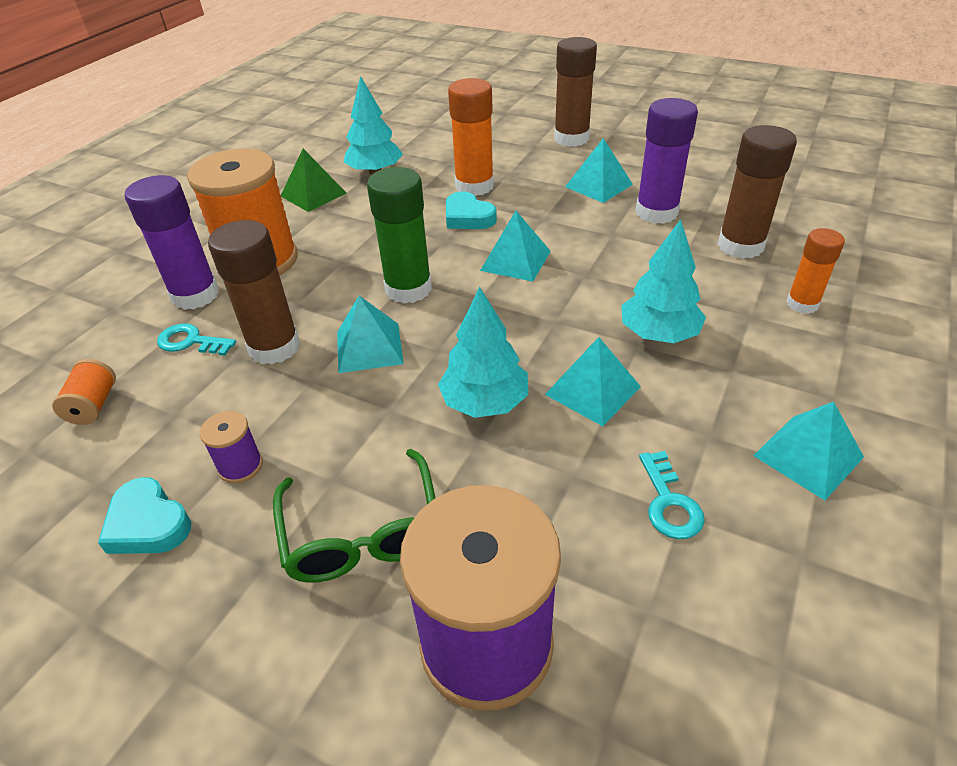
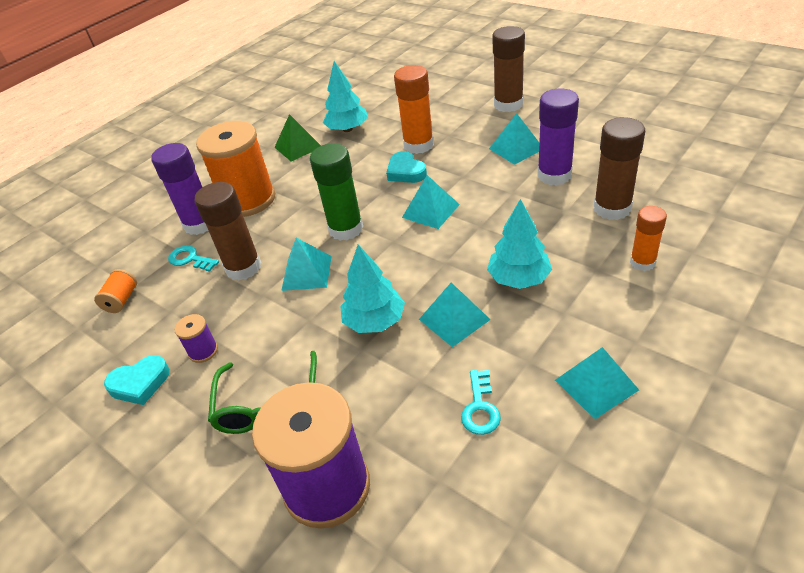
camera: 15 degrees right, 0 degrees up
turquoise heart [98,477,191,554] -> turquoise heart turned 75 degrees counterclockwise [104,355,170,405]

